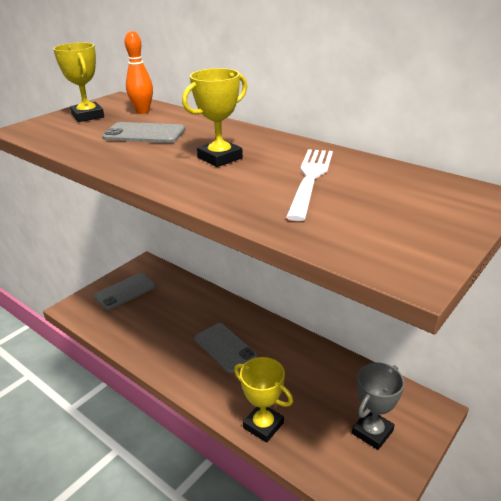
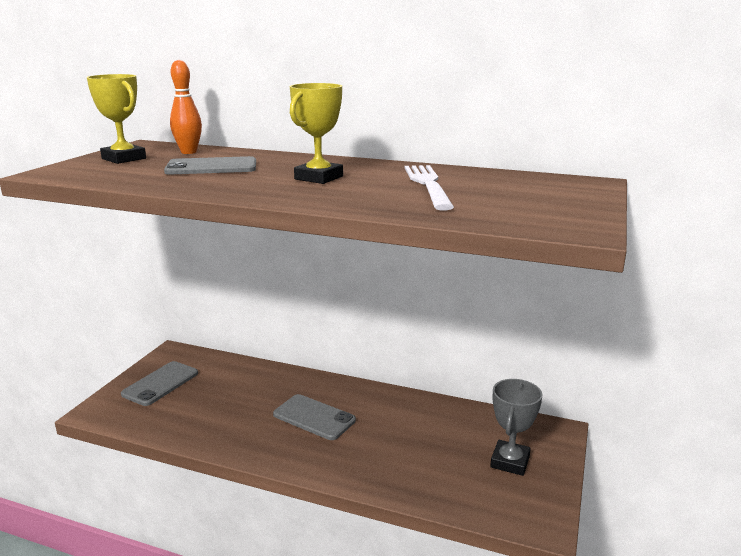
camera: 20 degrees left, 10 degrees down
yellow trophy [234,357,293,443] -> none

